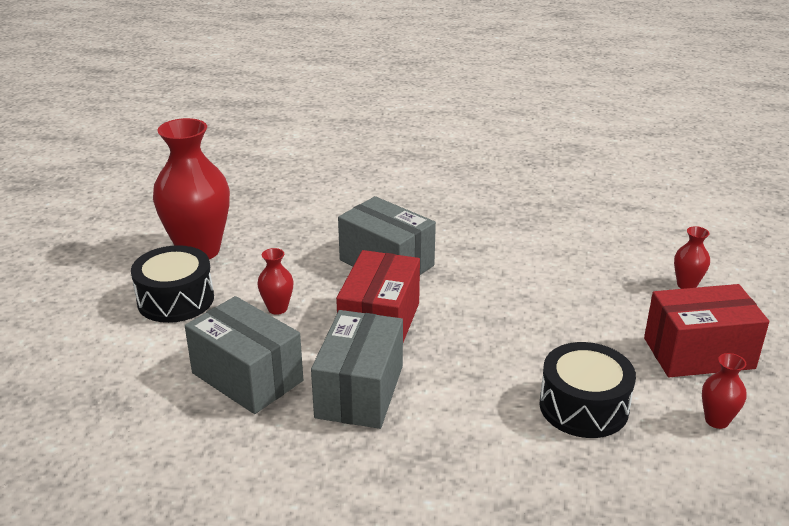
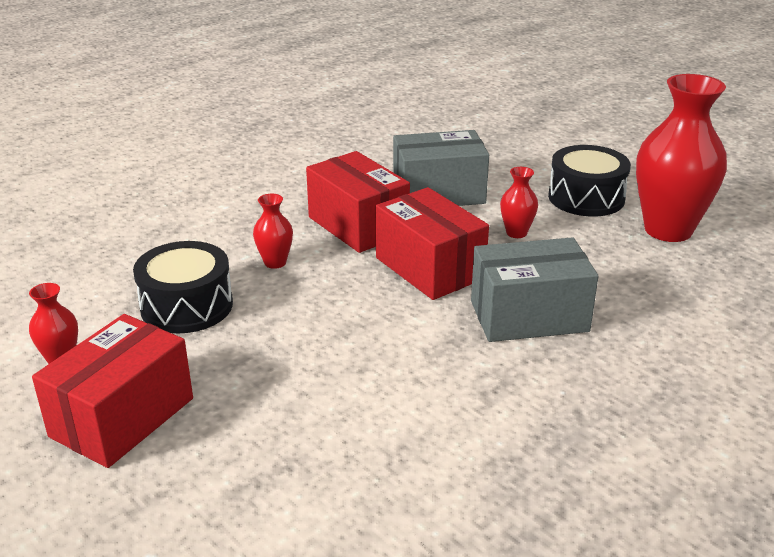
camera: 130 degrees right, 0 degrees up
grey box [311,310,403,429] -> red box [306,151,410,253]
red vase [674,226,710,289] -> red vase moved to [253,194,293,269]

